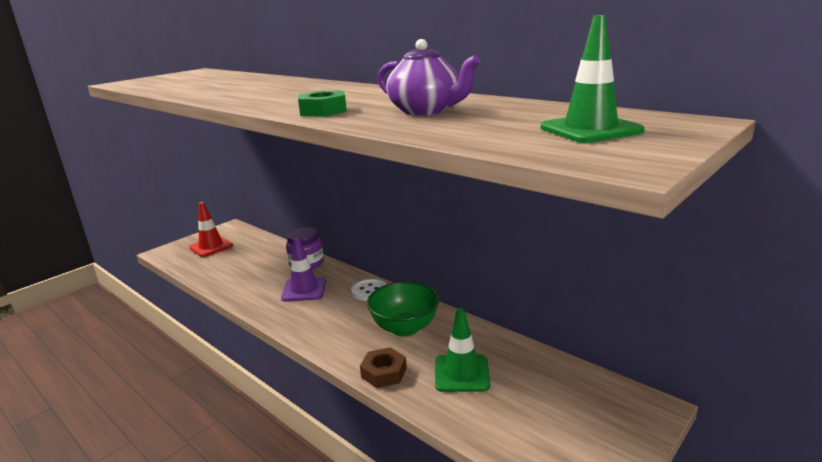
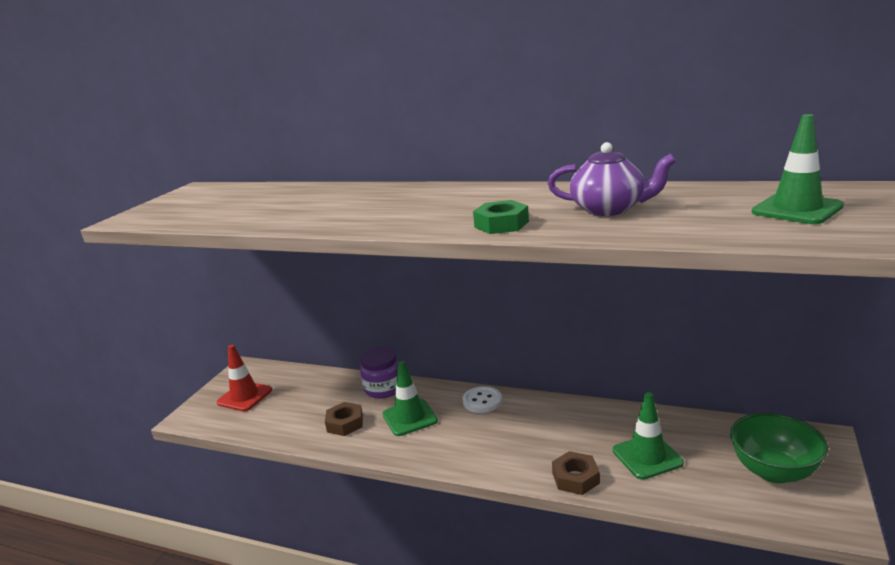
camera: 20 degrees left, 0 degrees up
purple traffic cone [281,237,326,302] -> green traffic cone [382,361,438,436]
green bowl [367,281,439,337] -> green bowl moved to [730,413,828,483]
none -> brown nut [325,402,363,436]

